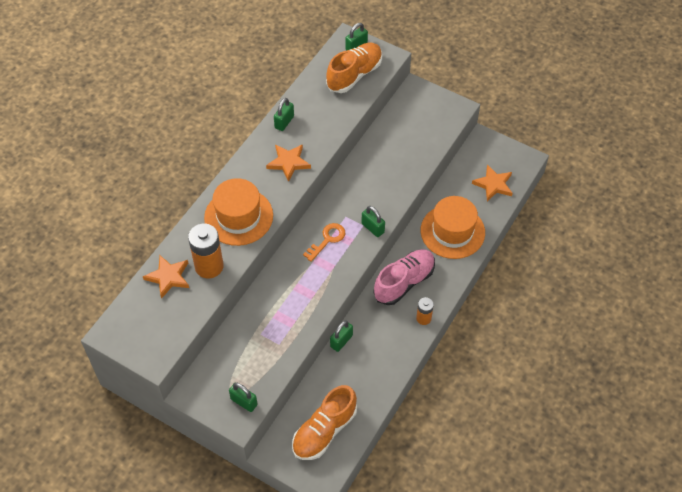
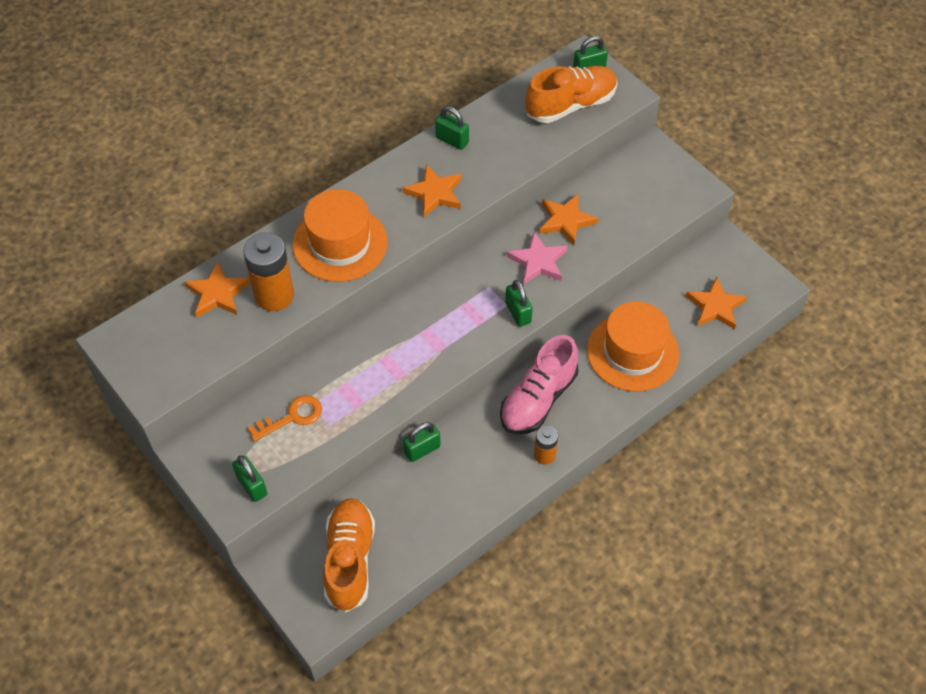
camera: 20 degrees right, 0 degrees up
green padlock [274,98,294,131] -> green padlock turned 75 degrees clockwise [435,106,469,150]
orange shoe [292,385,357,460] -> orange shoe turned 120 degrees clockwise [323,498,375,613]
orange key [303,223,345,262] -> orange key moved to [248,395,322,442]
pink shoe [373,249,435,305] -> pink shoe turned 150 degrees clockwise [500,335,578,434]
none -> pink star [507,232,567,284]
none -> orange star [540,194,598,245]

